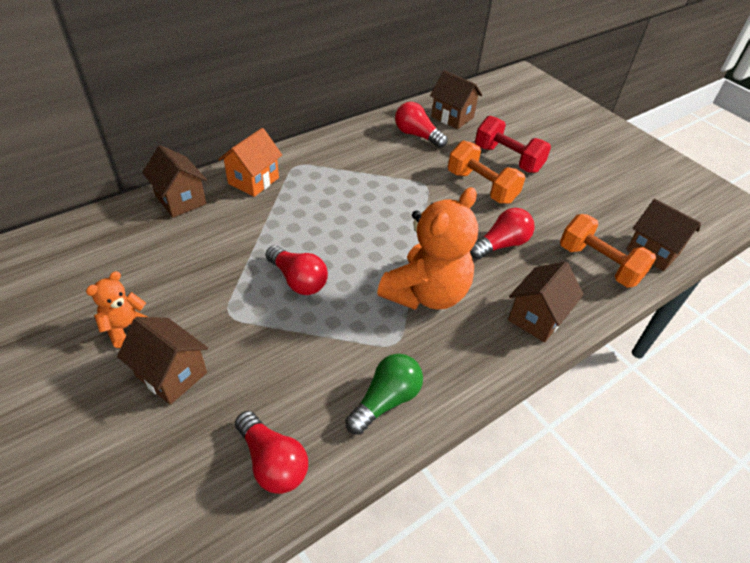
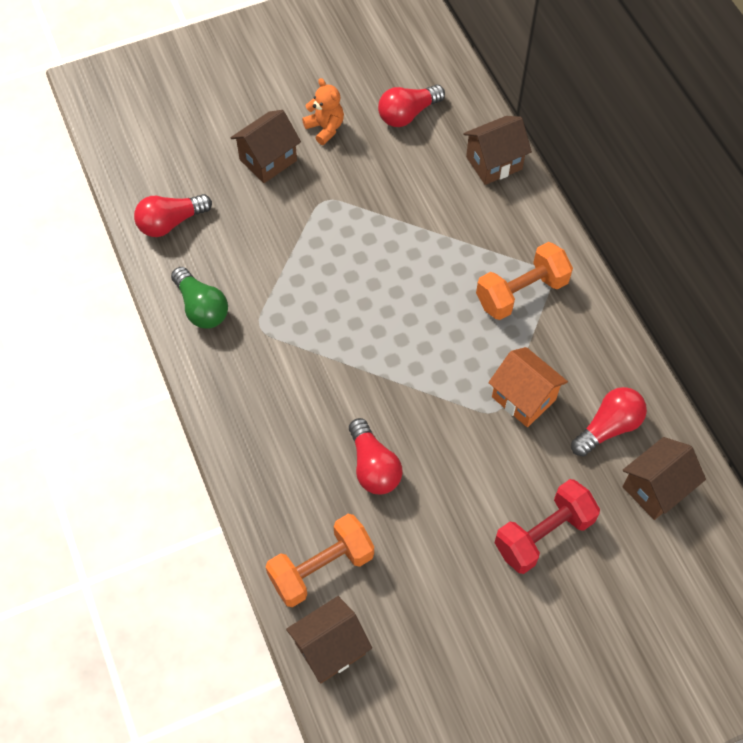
camera: 105 degrees right, 15 degrees up
orange house [218,128,282,197] -> orange house moved to [488,347,568,427]
red light bulb [266,246,328,295] -> red light bulb moved to [378,85,445,127]
orange teddy bear [377,187,478,310] -> none
orange dumbbell [448,140,525,204] -> orange dumbbell moved to [476,242,573,320]
brown house [508,262,584,343] -> none

